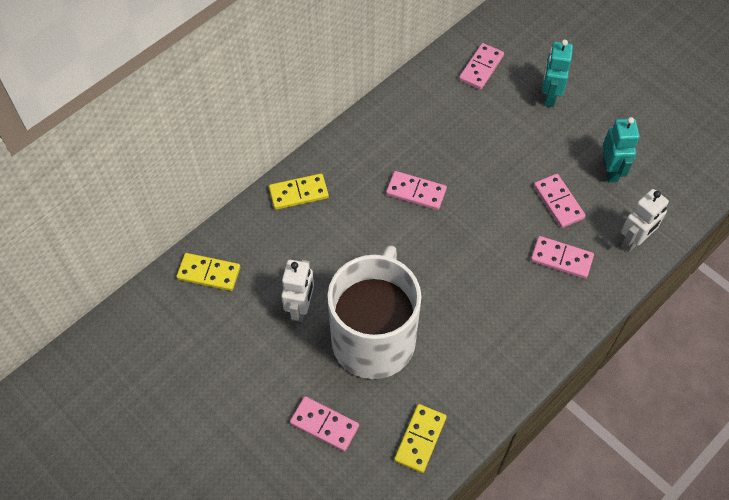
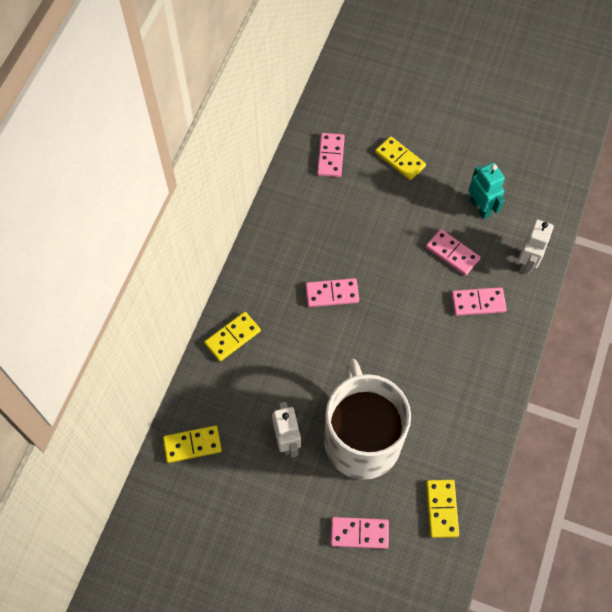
camera: 25 degrees left, 5 degrees up
turquoise robot [542,40,573,107] -> yellow domino [375,136,426,180]

